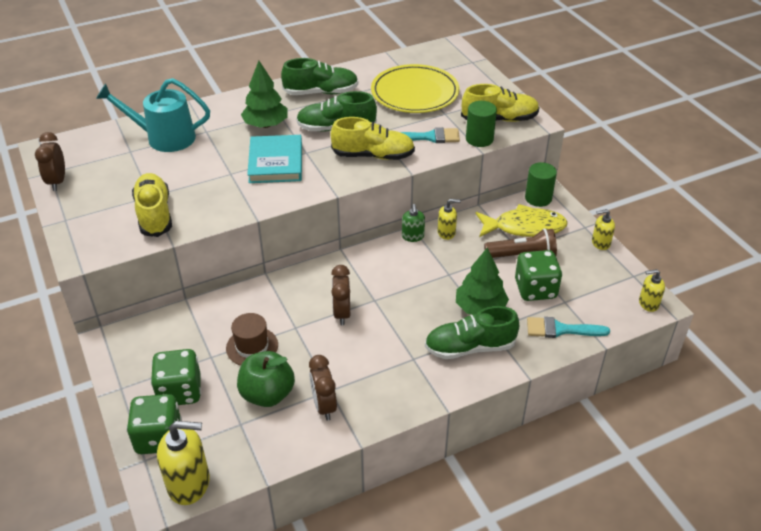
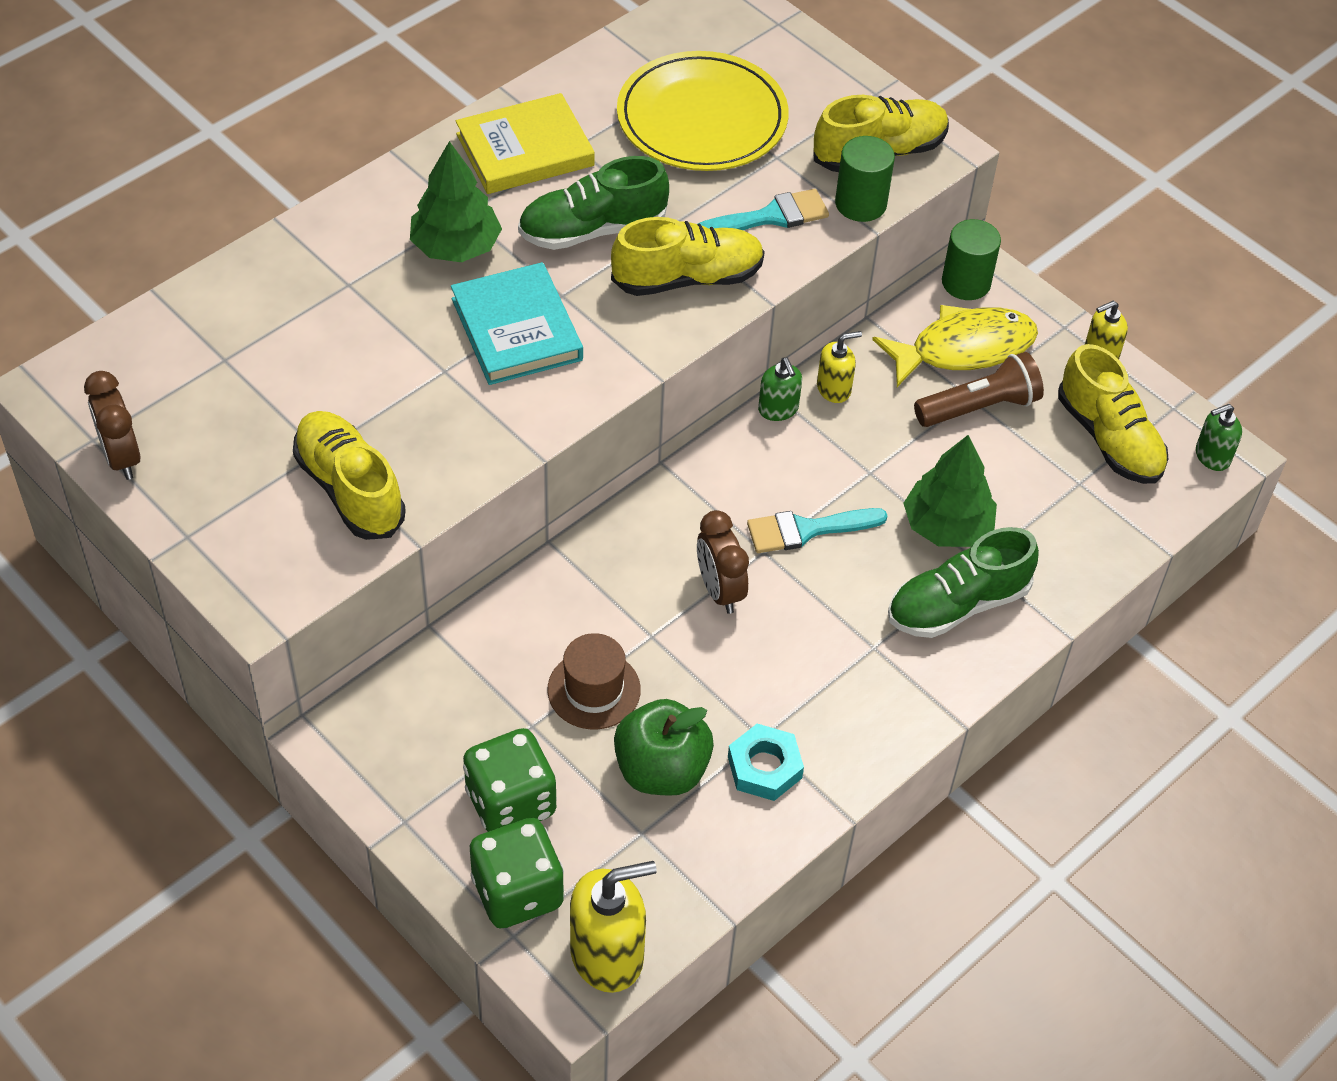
camera: 20 degrees left, 10 degrees up
turquoise watering can [96,78,210,152] -> none
green shoe [281,58,358,95] -> yellow book [456,93,595,194]
brown clock [309,355,337,420] -> turquoise nut [728,724,804,801]
green dice [515,250,562,301] -> none
turquoise brush [527,317,610,338] -> turquoise brush moved to [747,508,887,553]
yellow soap dispenser [639,269,665,312] -> green soap dispenser [1196,404,1242,471]
none -> yellow shoe [1058,344,1169,484]

